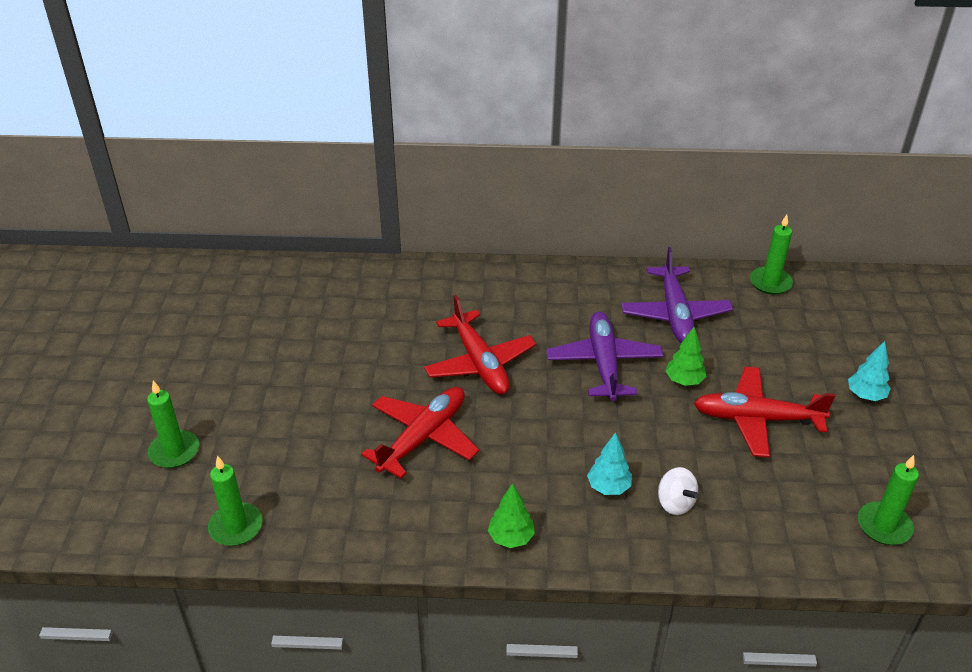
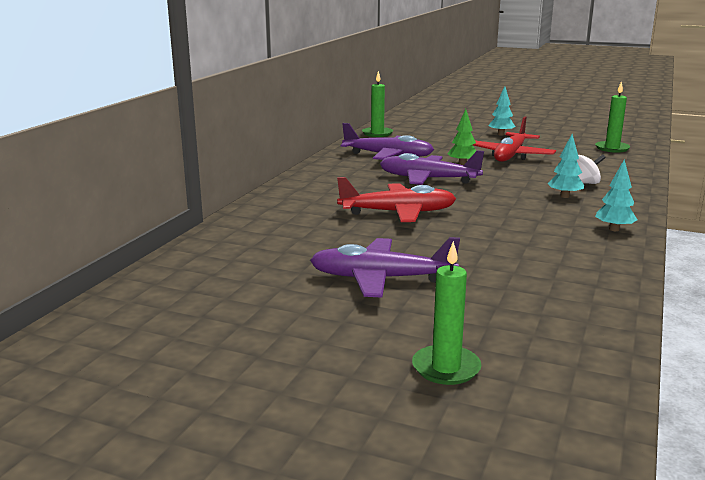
camera: 70 degrees left, 20 degrees down
green candle [208,456,262,546] -> none
red plane [361,387,479,478] -> none
green tree [488,483,535,548] -> turquoise tree [595,159,637,231]
none -> purple plane [310,237,460,298]

